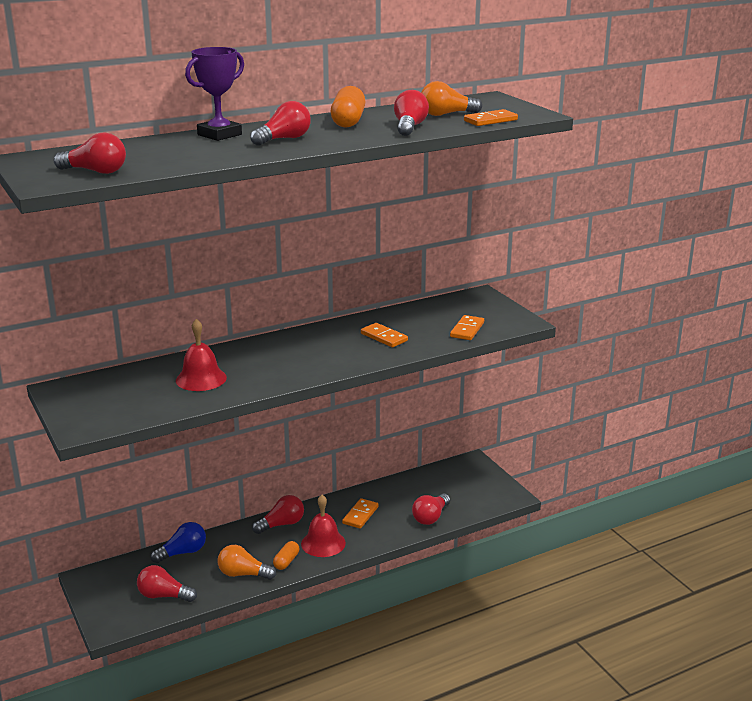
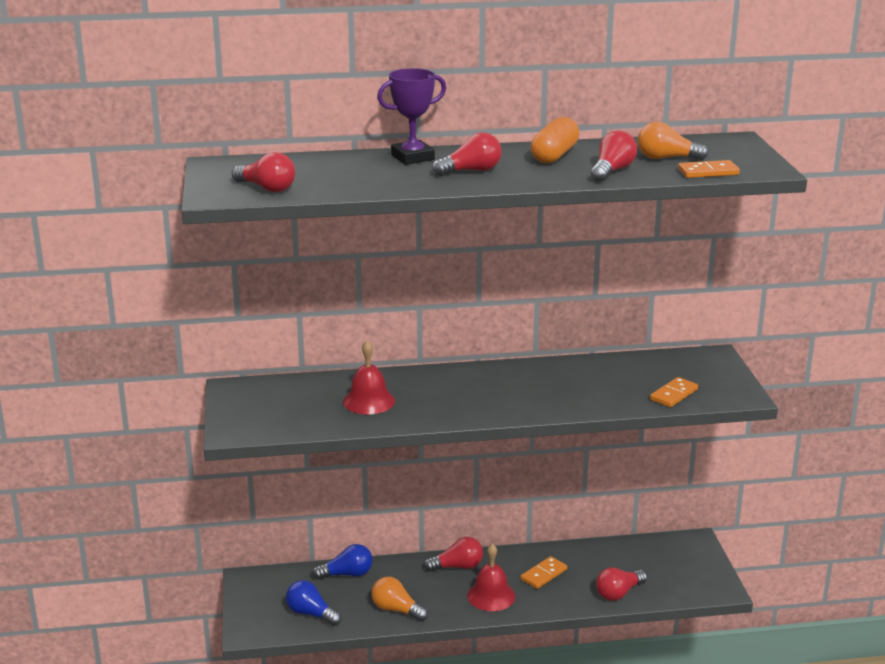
camera: 20 degrees right, 0 degrees up
red light bulb [137,565,197,602] -> blue light bulb [286,580,341,626]
orange capsule [273,541,299,570] -> none
orange domino [361,323,408,347] -> none

